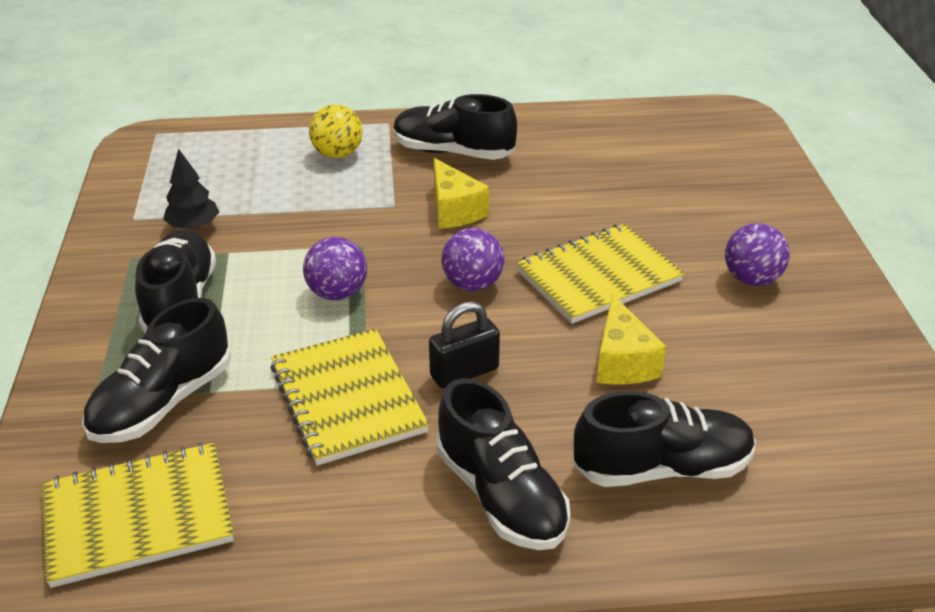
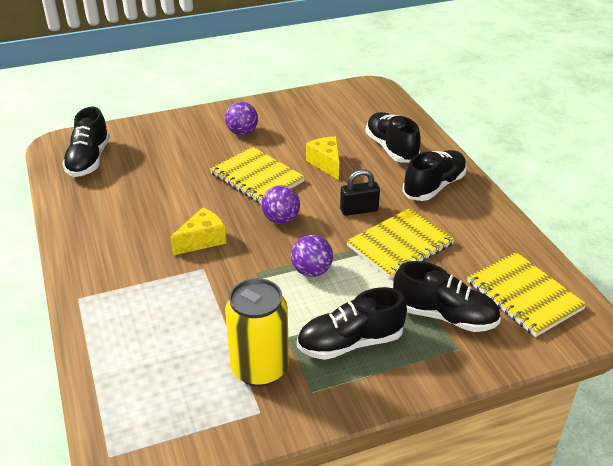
camera: 105 degrees left, 0 degrees up
black tree [163,149,219,230] -> yellow can [225,278,289,387]
yellow ball [309,104,362,158] -> none
black shoe [393,94,517,160] -> black shoe moved to [62,107,110,177]
black padlock [429,301,500,388] -> black padlock turned 60 degrees counterclockwise [340,169,380,216]
yellow cheese [596,294,666,385] -> yellow cheese turned 90 degrees counterclockwise [306,136,340,180]

